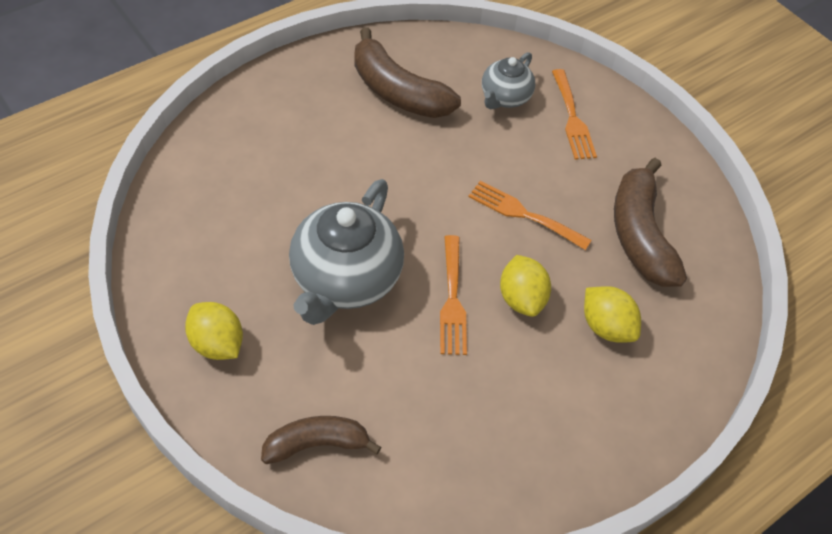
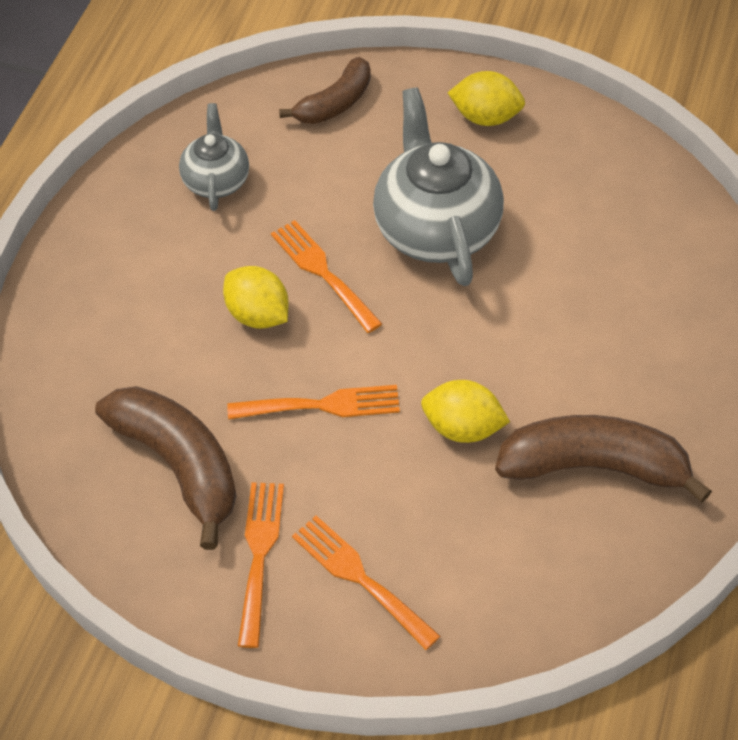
camera: 150 degrees right, 0 degrees up
grey teapot [482,52,535,109] -> grey teapot moved to [179,103,249,211]
yellow lemon [584,286,641,343] -> yellow lemon moved to [421,380,510,443]
none -> orange fork [238,482,284,648]

